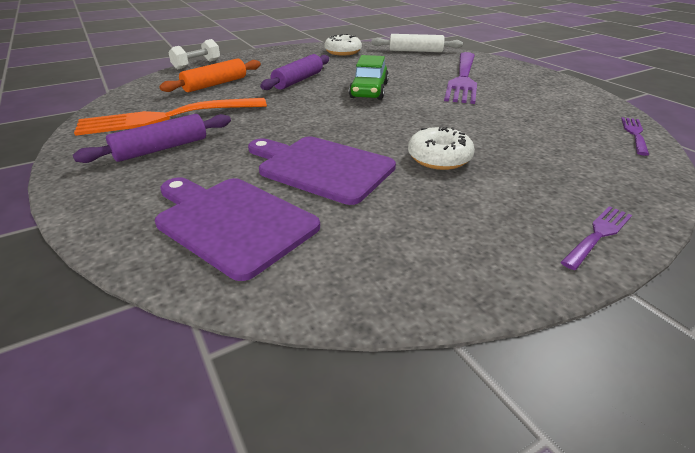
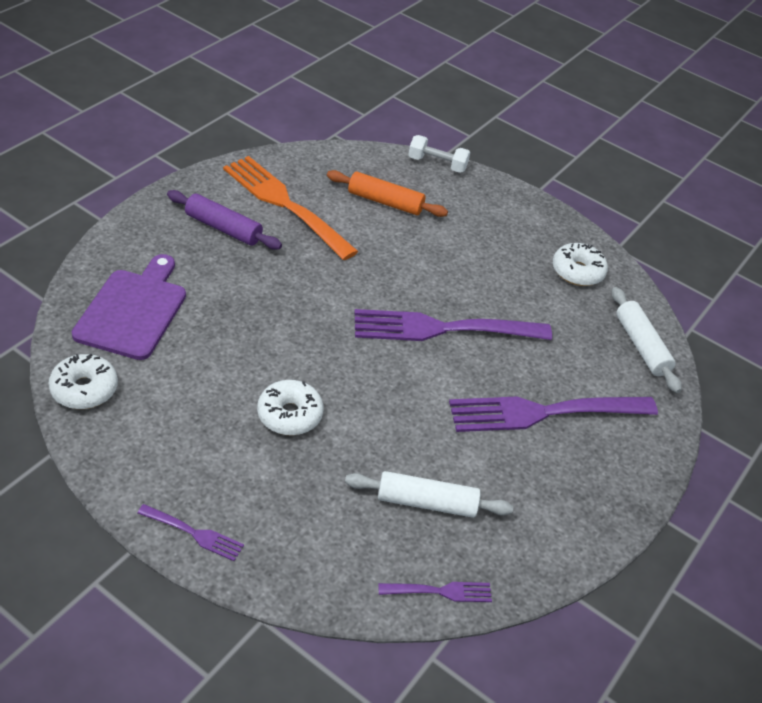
camera: 60 degrees right, 10 degrees up
purple cutting board [248,137,396,205] -> none
purple rolling pin [260,54,329,90] -> none
green car [349,55,389,100] -> purple fork [354,309,552,341]
none -> white donut [48,354,118,409]
none -> white rolling pin [345,471,513,518]

